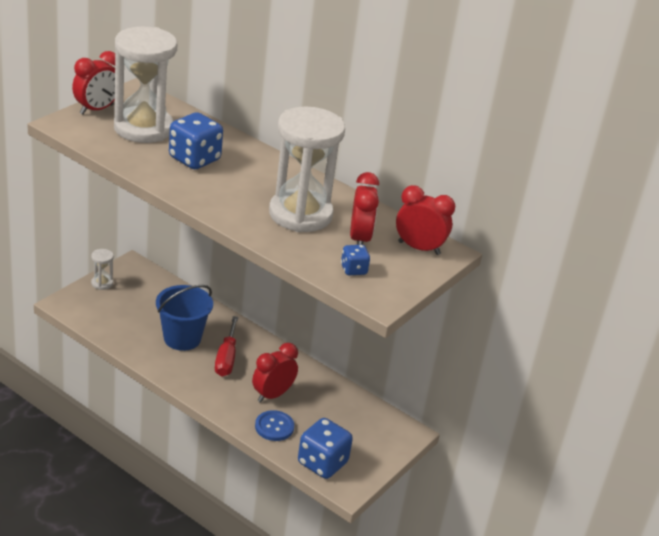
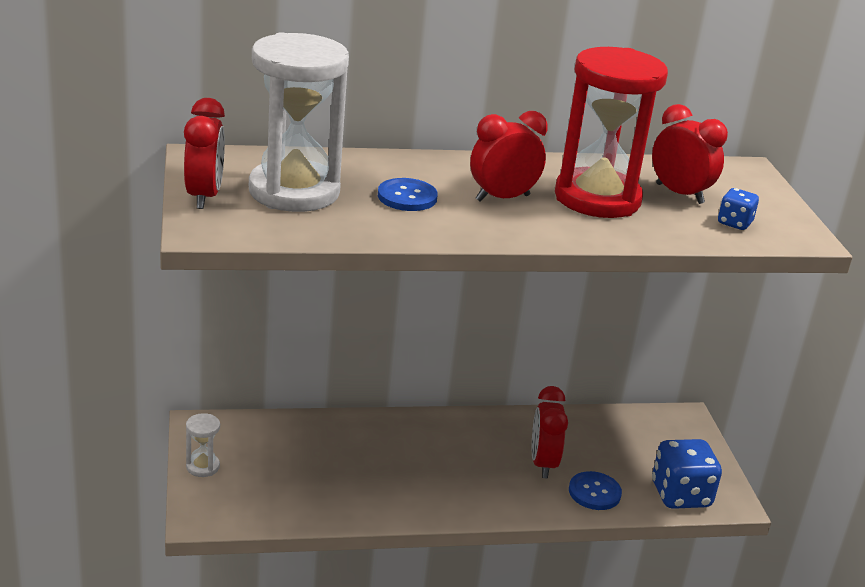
camera: 45 degrees left, 5 degrees down
blue bucket [156,285,213,351] -> none
blue dice [169,112,223,170] -> blue button [378,178,438,211]
red screwdriver [215,316,238,376] -> none
white hourglass [269,107,345,232] -> red hourglass [555,47,668,218]
red clock [396,185,455,255] -> red clock moved to [470,111,548,202]

